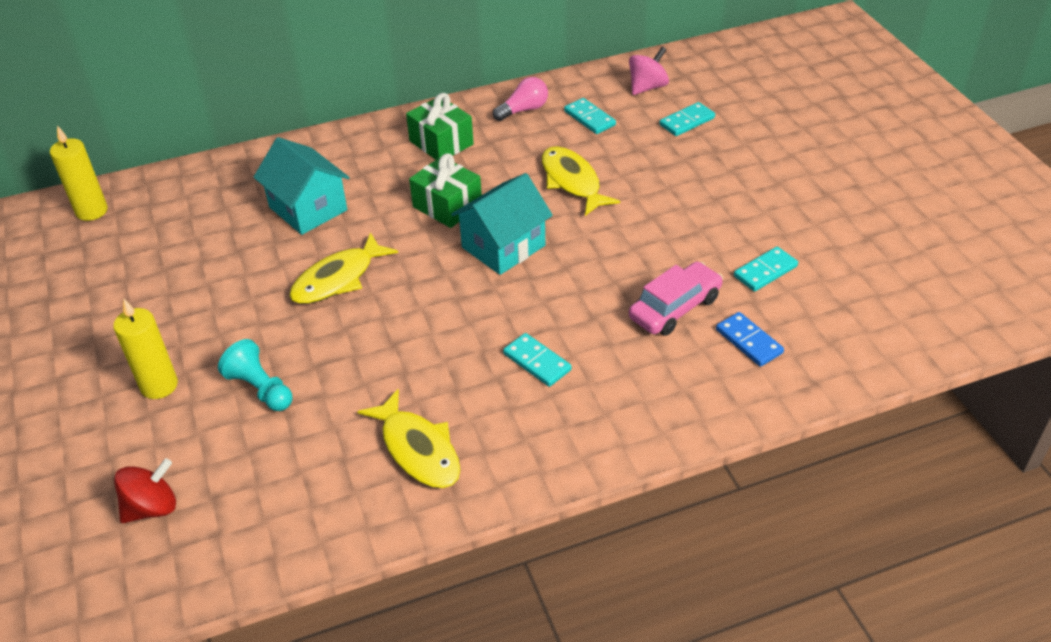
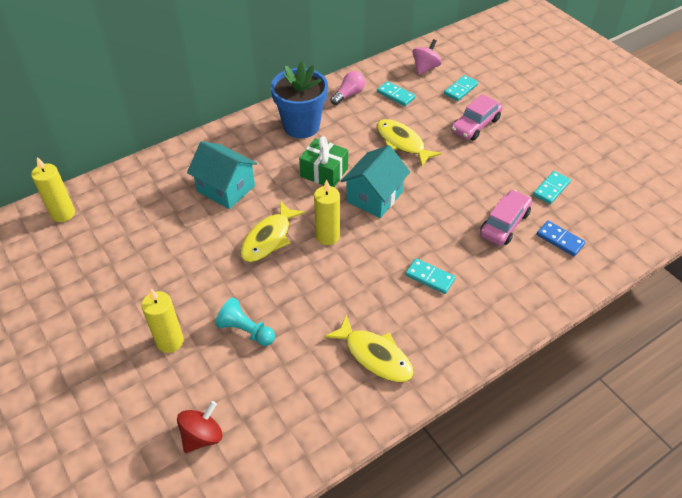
camera: 15 degrees left, 5 degrees up
green gift [406,93,474,160] -> blue flower pot [271,61,328,138]
none -> yellow candle [314,180,340,245]
none -> pink car [451,94,503,141]

